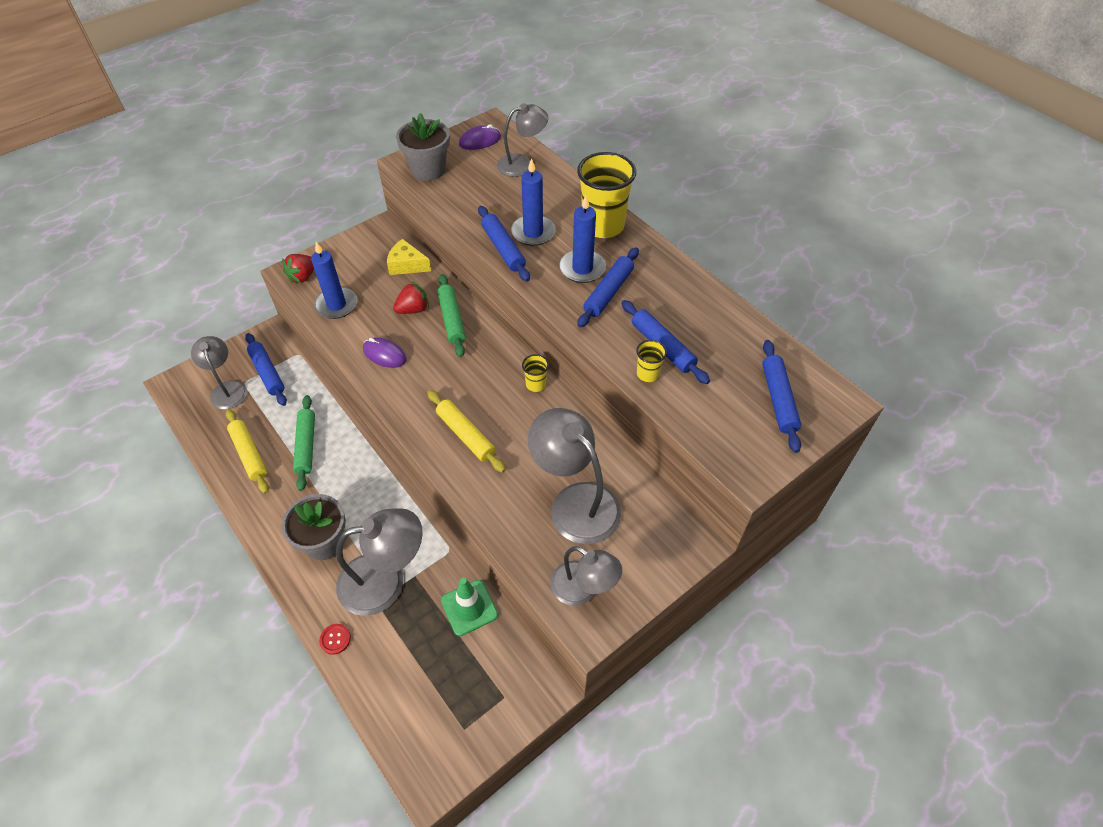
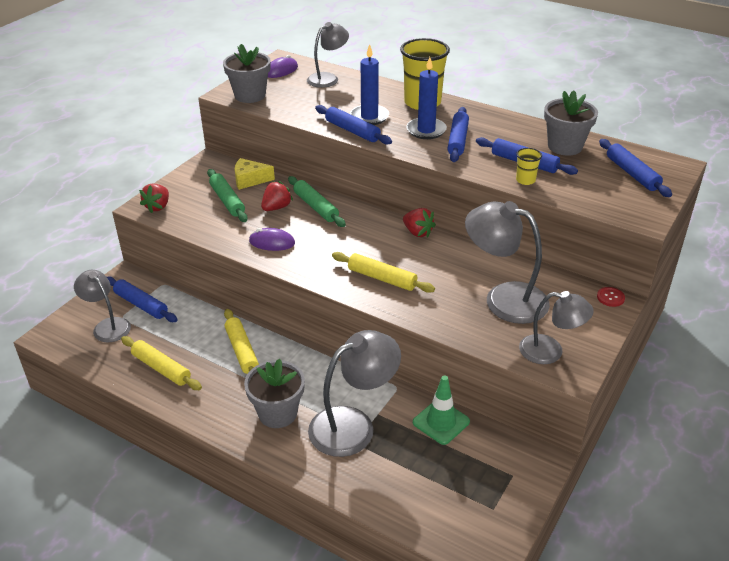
camera: 20 degrees left, 15 degrees down
green rolling pin [293,395,315,491] -> green rolling pin moved to [207,169,248,222]
blue candle [311,242,357,319] -> none
red button [319,624,351,655] -> red button moved to [597,287,625,307]
yellow cup [522,354,549,392] -> red strawberry [403,208,436,237]
none -> yellow rolling pin [224,309,259,374]
none -> grey flower pot [544,90,598,156]

